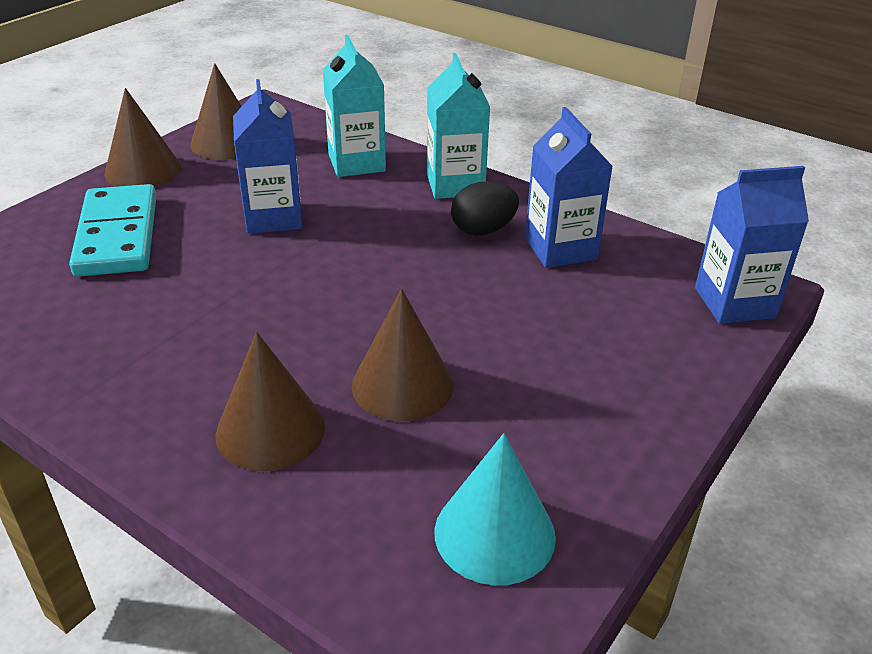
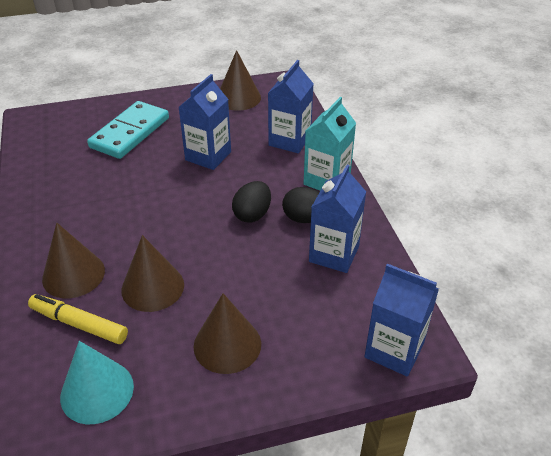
camera: 40 degrees right, 5 degrees up
brown cone [104,88,181,187] -> brown cone moved to [194,293,261,374]
turquoise carton [323,35,386,177] -> blue carton [268,60,314,153]
none -> yellow marker [28,294,128,344]
none -> black egg [232,181,271,223]

